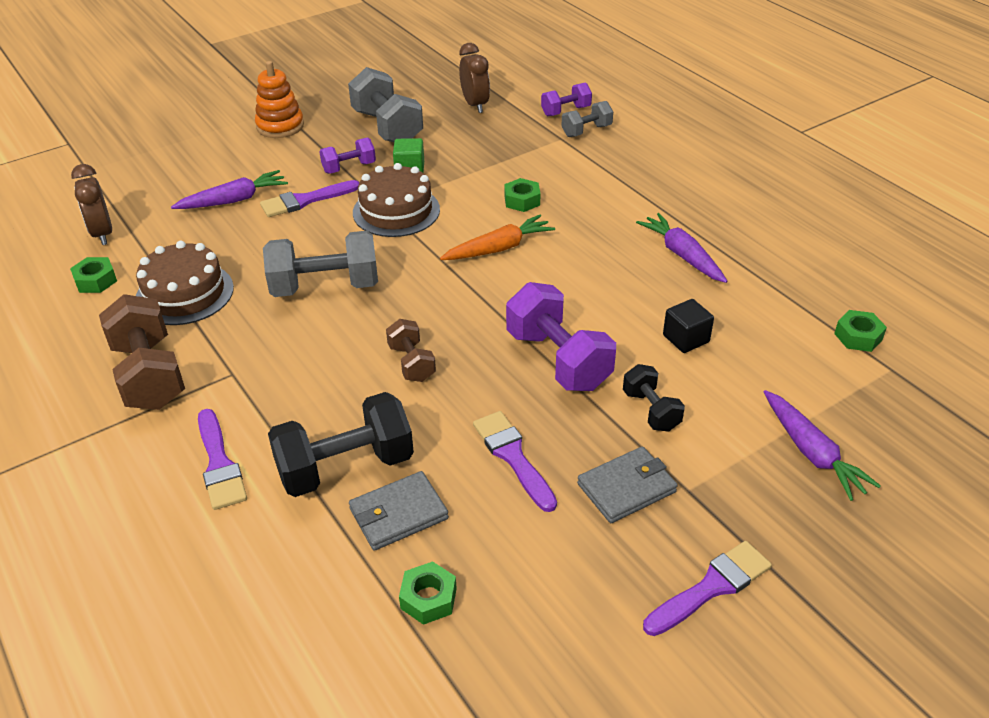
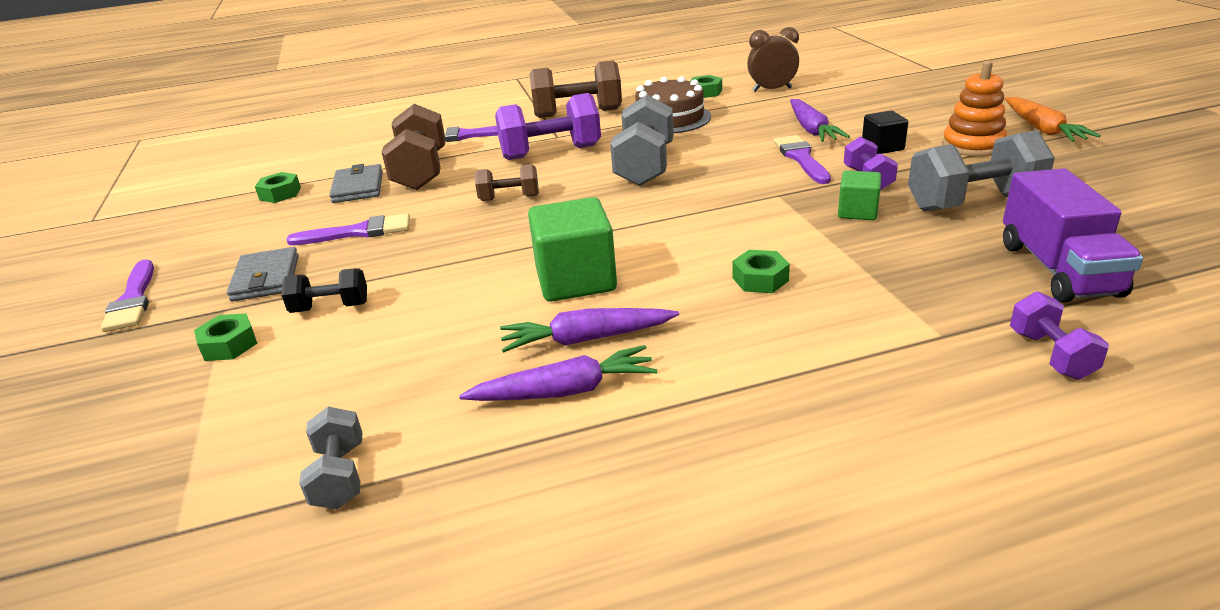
camera: 110 degrees right, 10 degrees down
black dumbbell [268,392,414,497] -> brown dumbbell [382,104,446,190]
brown cake [353,163,440,237] -> none
orange carrot [440,215,555,260] -> orange carrot moved to [1005,97,1100,142]
brown clock [459,43,490,113] -> purple truck [1003,168,1143,303]
purple dumbbell [506,282,616,391] -> purple dumbbell moved to [495,93,601,160]
grey dumbbell [561,101,613,137] -> grey dumbbell moved to [299,407,362,509]
black cube [663,299,714,353] -> black cube moved to [862,111,908,154]
purple carrot [764,390,881,501] -> purple carrot moved to [500,308,679,353]
green nut [834,310,887,352] -> green nut moved to [194,313,258,361]
none -> green cube [528,197,617,302]

